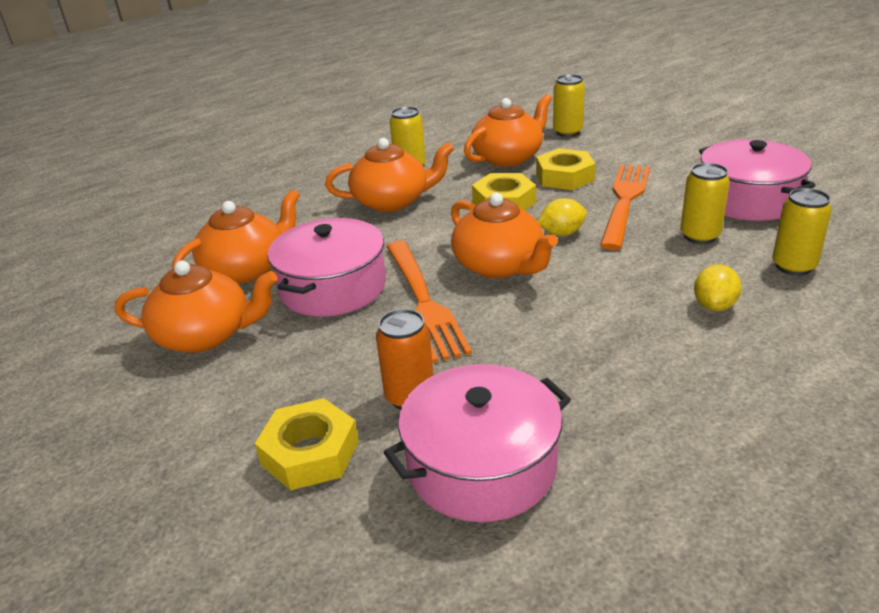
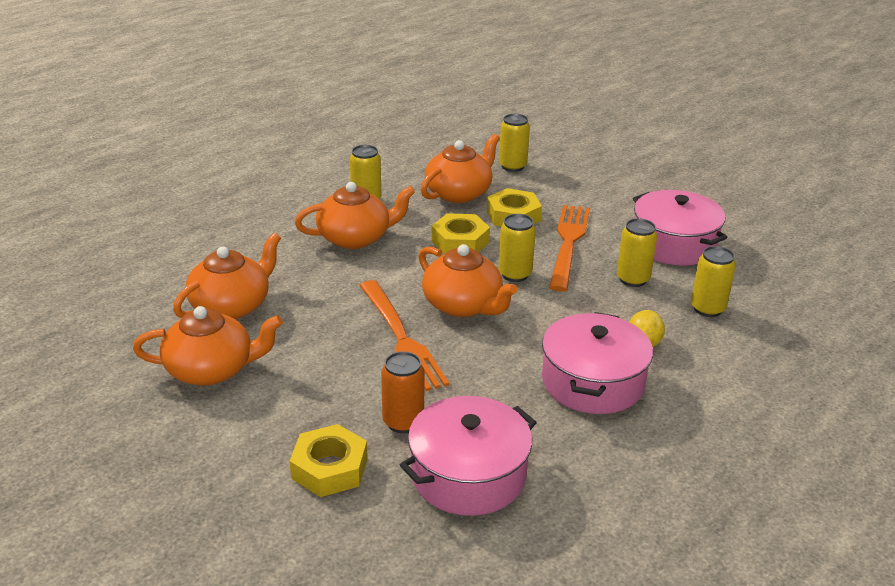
camera: 10 degrees left, 0 degrees up
pink pot [268,218,386,316] -> pink pot moved to [542,312,653,414]
yellow lemon [537,198,587,236] -> yellow can [499,214,536,282]

